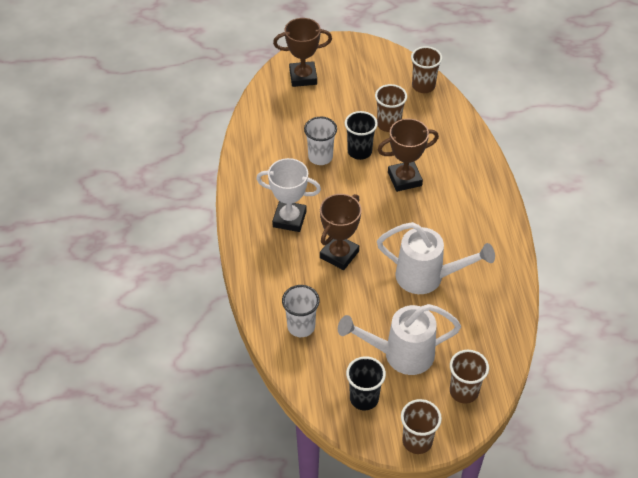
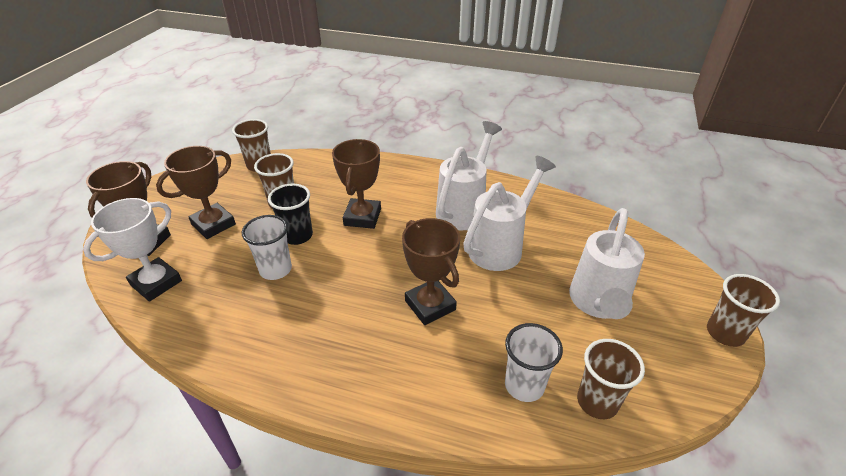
camera: 65 degrees left, 10 degrees down
white trophy [256,158,321,232] -> white trophy moved to [83,198,182,302]
black cup [346,356,386,410] -> none
brown cup [450,350,489,404] -> brown cup moved to [577,339,645,419]
none -> brown trophy [156,146,236,239]
none -> white watering can [436,121,502,230]

